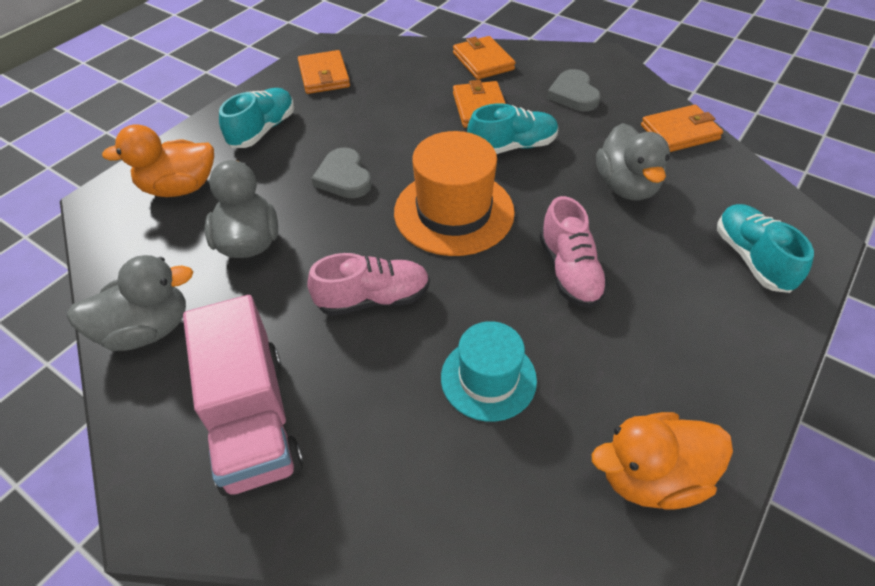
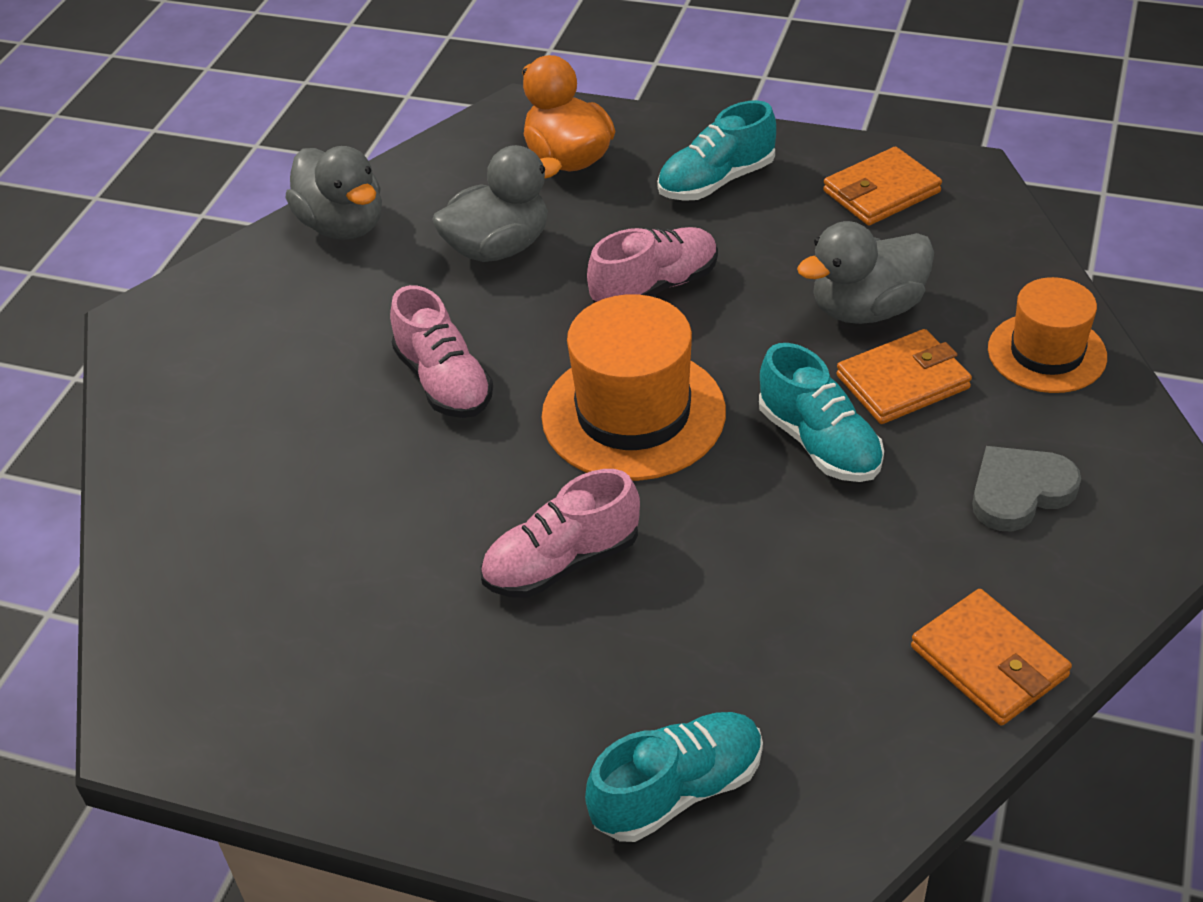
camera: 75 degrees right, 5 degrees down
pink truck [183,295,303,496] -> none
turquoise shoe [219,88,294,148] -> turquoise shoe turned 135 degrees clockwise [657,100,776,201]
grey heart [311,147,372,198] -> pink shoe [587,227,718,303]
turquoise hat [441,321,537,422] -> none
orange wallet [453,36,515,80] -> orange hat [988,277,1107,393]
orange duck [592,412,733,510] -> none
grey duck [596,123,670,201] -> grey duck moved to [797,221,934,324]

